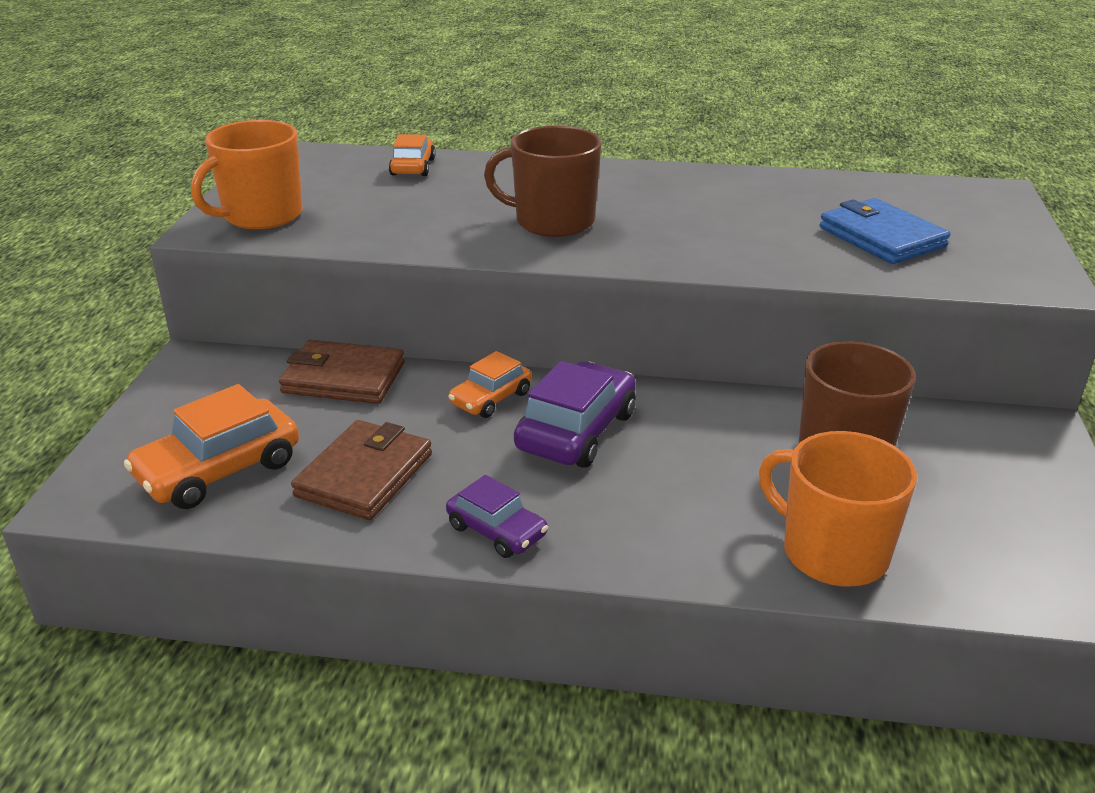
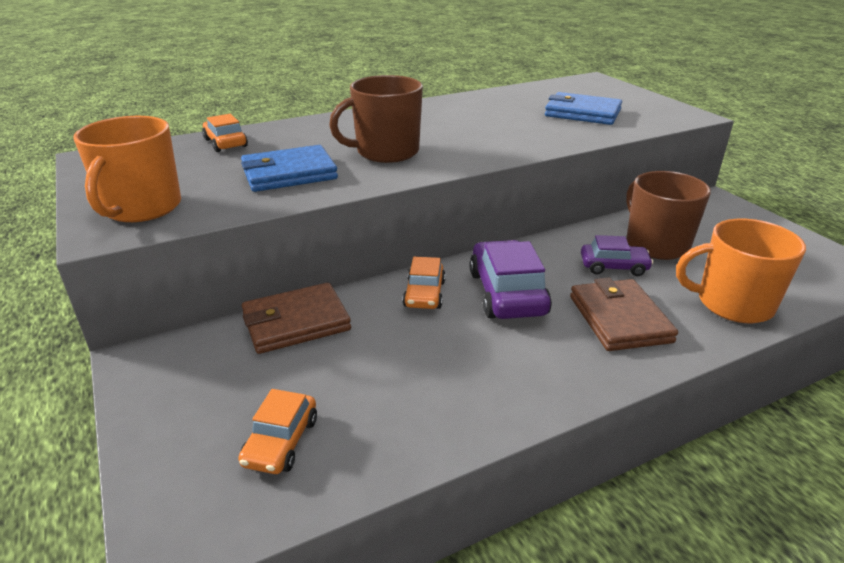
camera: 35 degrees left, 0 degrees up
orange car [124,384,299,509] -> orange car [238,389,317,474], size x0.60
brown wallet [291,420,432,520] -> brown wallet moved to [570,277,678,351]
purple car [446,475,548,558] -> purple car moved to [581,235,653,276]
none -> blue wallet [241,145,338,192]

